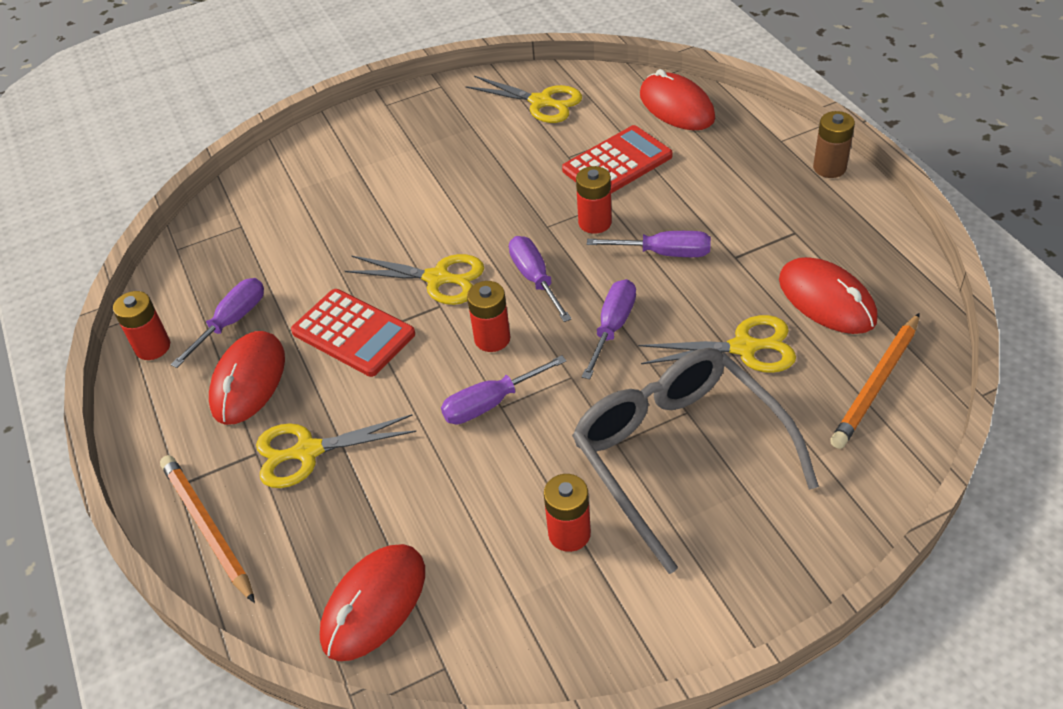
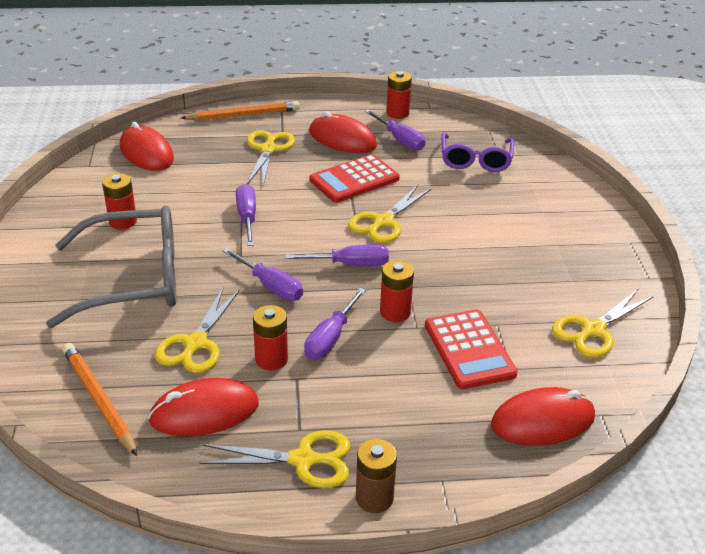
camera: 105 degrees right, 10 degrees down
red battery [467,281,510,352] -> red battery moved to [253,305,288,370]
none -> yellow scissors [200,430,350,488]
none -> purple glasses [441,132,514,172]

